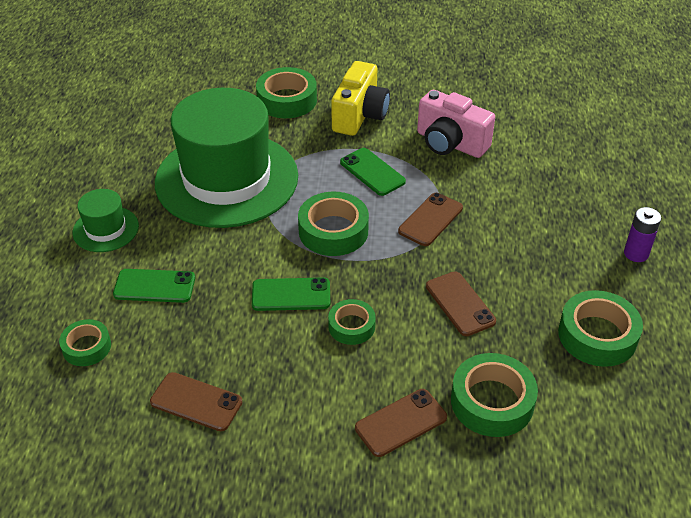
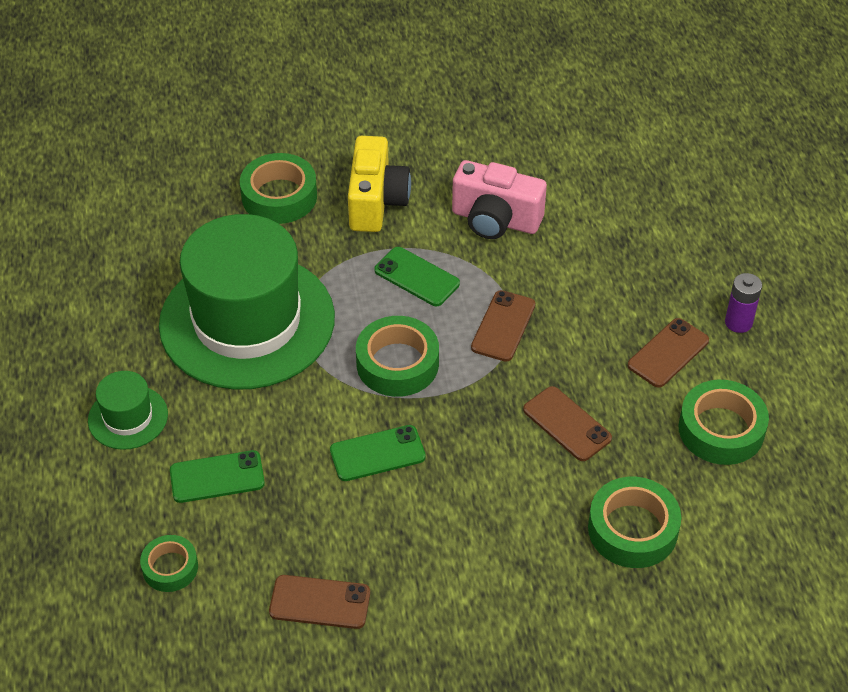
camera: 15 degrees left, 5 degrees up
green tape [328,299,376,345] -> none
brown phone [355,389,447,457] -> brown phone moved to [628,318,709,387]

